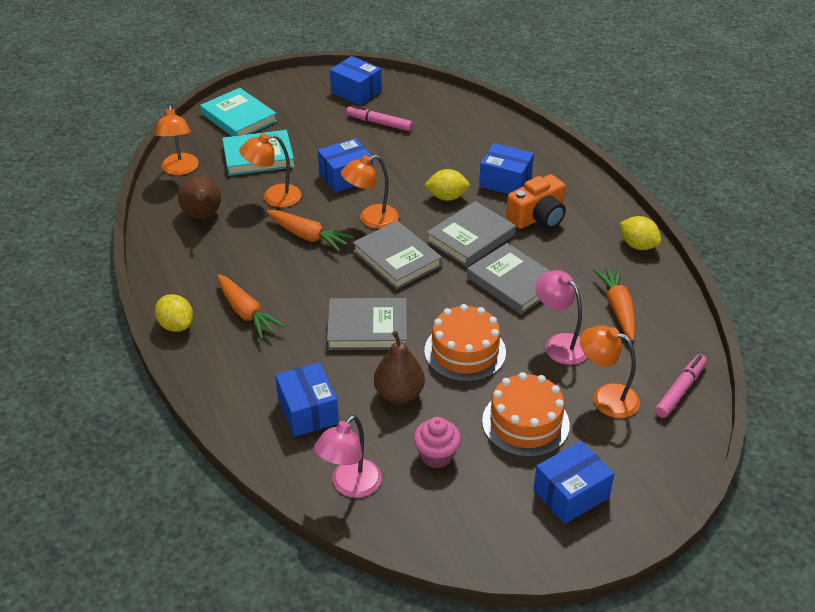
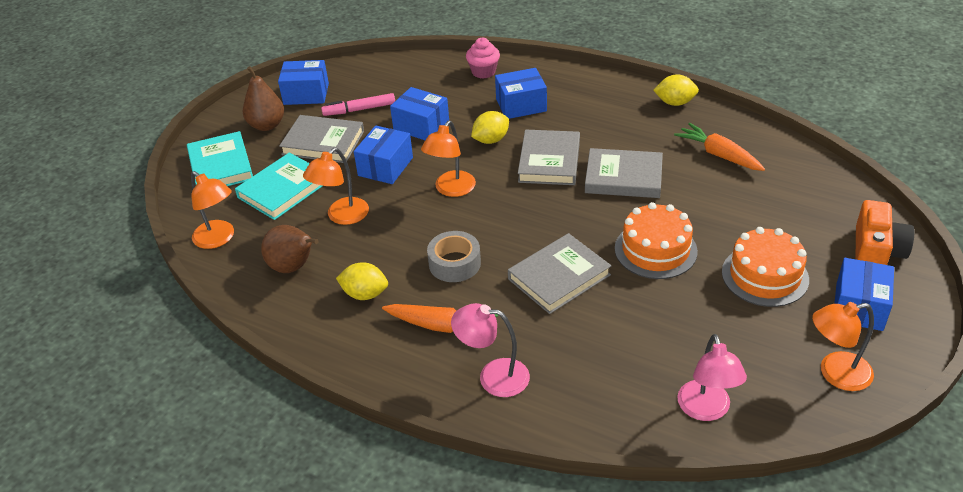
camera: 35 degrees left, 0 degrees up
yellow lemon [155,294,193,332] -> yellow lemon moved to [336,262,388,300]
turquoise book [200,88,277,136] -> turquoise book turned 60 degrees clockwise [187,131,253,186]
orange carrot [266,210,354,252] -> none
blue box [275,362,339,437] -> blue box moved to [390,87,449,140]
grey book [353,221,442,290] -> grey book moved to [279,115,364,163]
brown pear [374,331,425,404] -> brown pear moved to [243,66,284,131]
pink cupcake [413,417,461,468] -> pink cupcake moved to [466,38,500,79]
orange camera [506,174,566,229] -> orange camera moved to [855,200,914,265]
pink lamp [535,270,587,365] -> pink lamp moved to [451,303,530,397]
orange lamp [580,325,640,418] -> orange lamp moved to [812,302,874,391]
pink marker [655,354,707,418] -> none
none -> grey tape [427,231,481,282]

